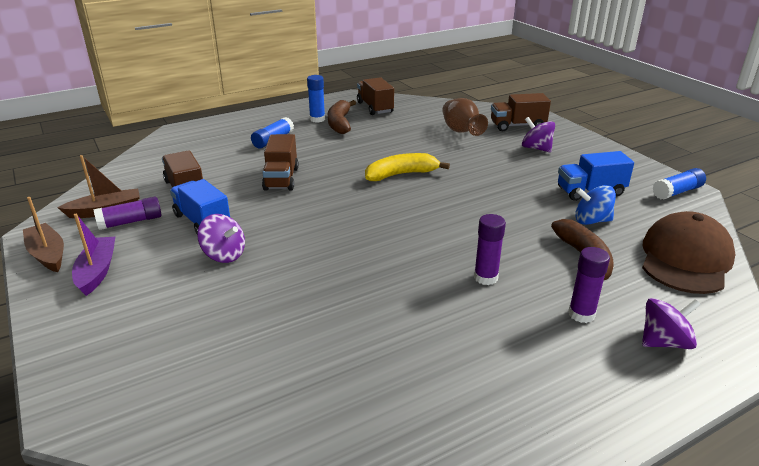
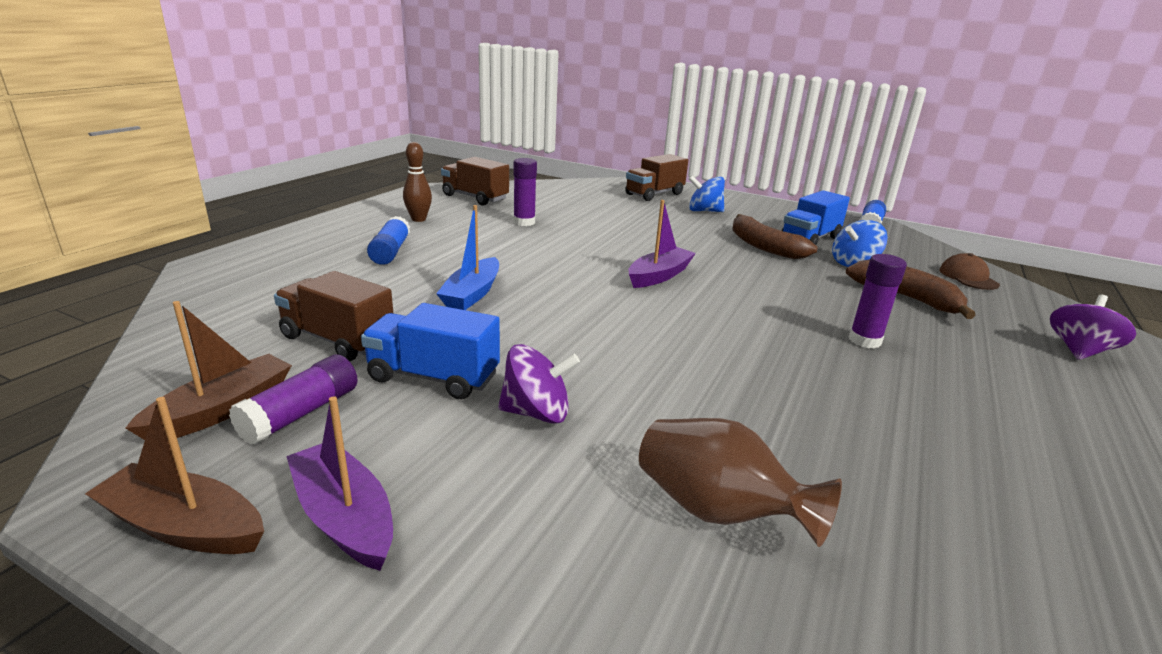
camera: 35 degrees left, 5 degrees down
brown truck [262,134,299,191] -> blue boat [436,205,499,310]
blue glue stick [307,75,325,123] -> brown bowling pin [403,142,432,222]
brown banana [328,100,356,134] -> brown banana moved to [732,214,818,259]
yellow banana [365,153,450,181] -> none
brown vase [442,98,488,136] -> brown vase moved to [639,418,842,547]
purple spinning top [522,117,555,152] -> blue spinning top [689,175,725,212]
purple glue stick [568,247,610,323] -> purple glue stick moved to [513,158,537,226]
brown cap [642,211,735,294] -> brown cap [939,253,1000,290], size x0.49
none -> purple boat [628,200,696,288]

